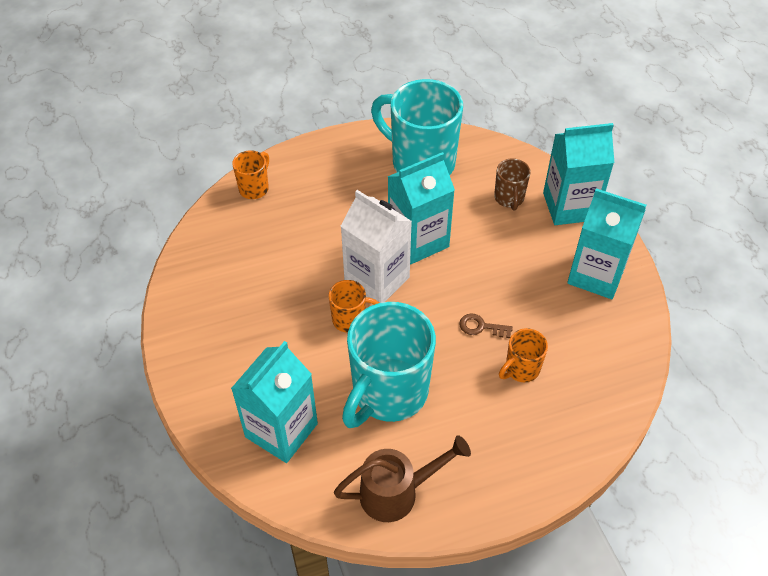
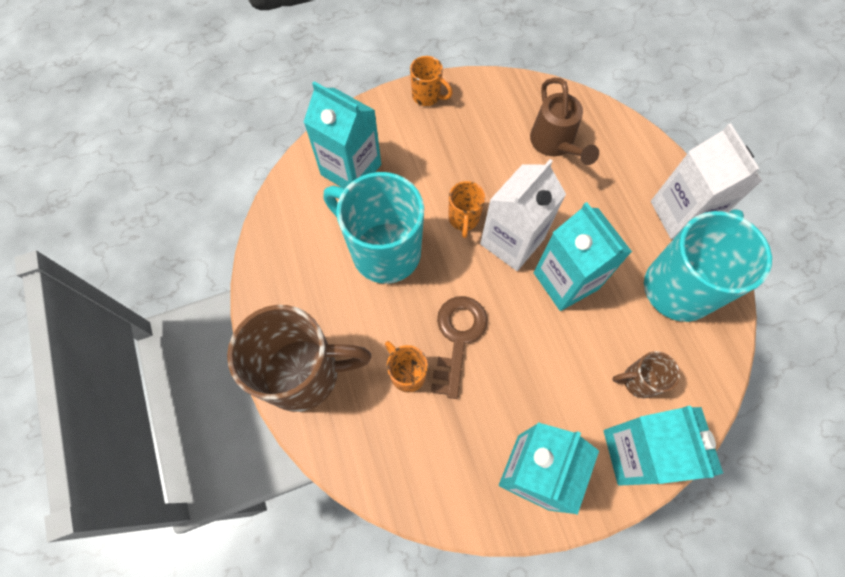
camera: 90 degrees right, 15 degrees up
orange mug [232,150,269,199] -> orange mug moved to [410,56,453,106]
brown watering can [334,435,471,522] -> brown watering can moved to [530,78,599,165]
brown key [459,313,513,338] -> brown key [431,296,487,399], size x1.93
none -> brown mug [227,305,372,412]
none -> white carton [651,123,762,239]

